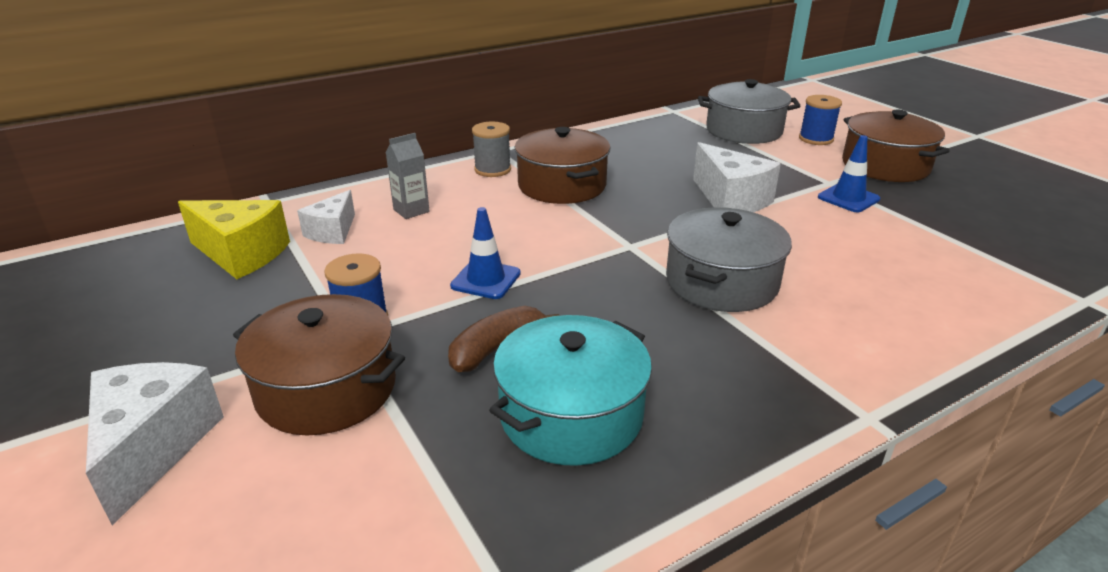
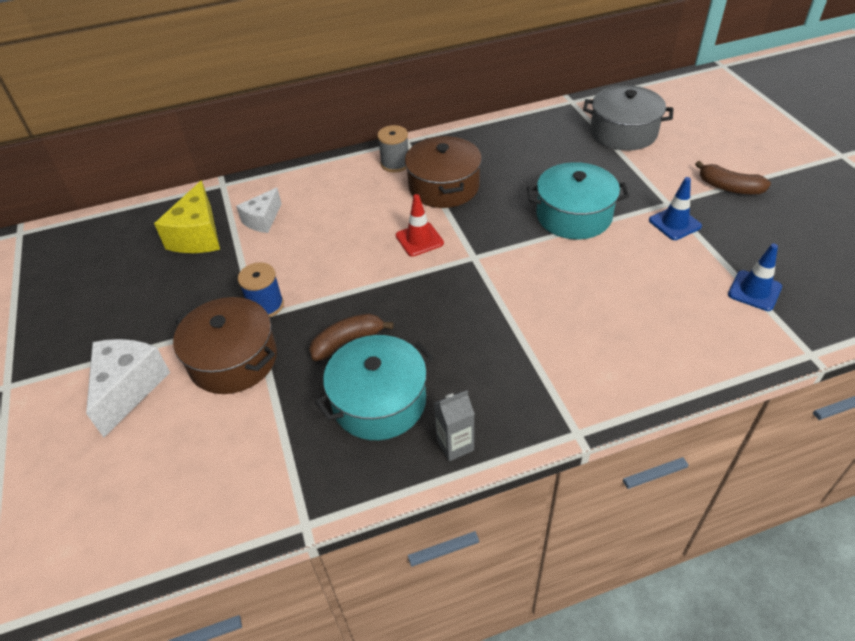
camera: 15 degrees right, 15 degrees up
yellow cheese [178,200,290,279] -> yellow cheese turned 60 degrees clockwise [154,181,220,253]
grey carton [386,133,430,219] -> grey carton moved to [434,390,475,461]
blue traffic cone [450,207,521,299] -> blue traffic cone moved to [728,244,782,311]
grey pot [666,207,792,312] -> none
white cheese [693,142,781,212] -> turquoise pot [527,162,629,239]
blue spool [799,95,842,145] -> none
brown pot [842,110,949,182] -> brown banana [695,161,771,194]
none -> red traffic cone [396,194,444,256]

